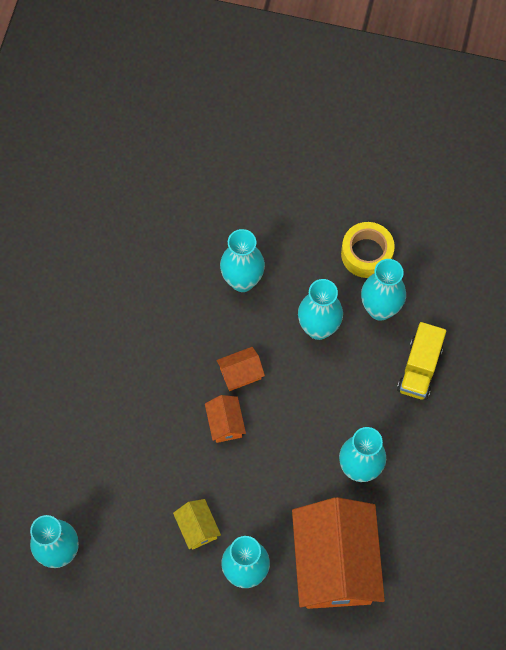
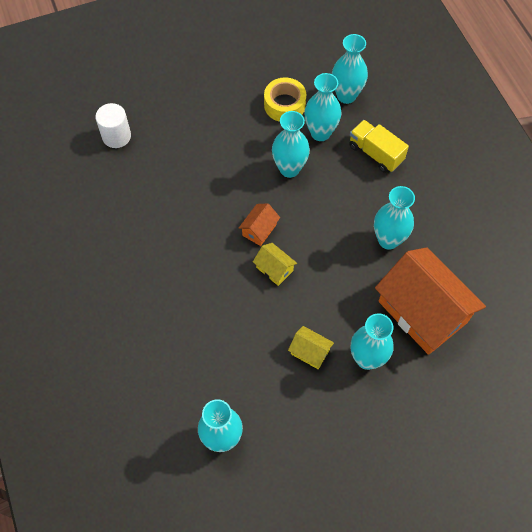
camera: 35 degrees left, 5 degrees down
orange house [205,395,246,443] -> yellow house [253,243,297,286]
turquoise vase [220,229,265,292] -> turquoise vase moved to [332,34,368,104]
yellow truck [397,322,446,400] -> yellow truck turned 150 degrees clockwise [349,120,409,173]
none -> white cylinder [95,103,131,148]

